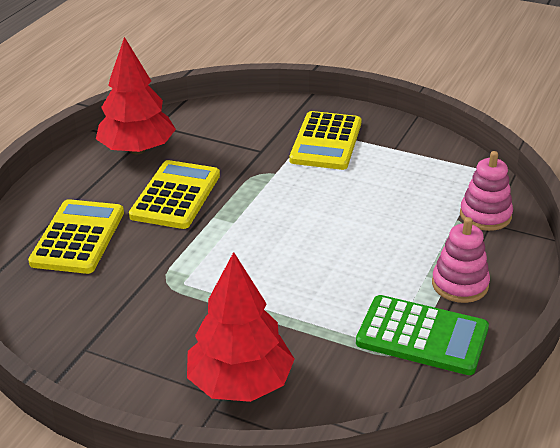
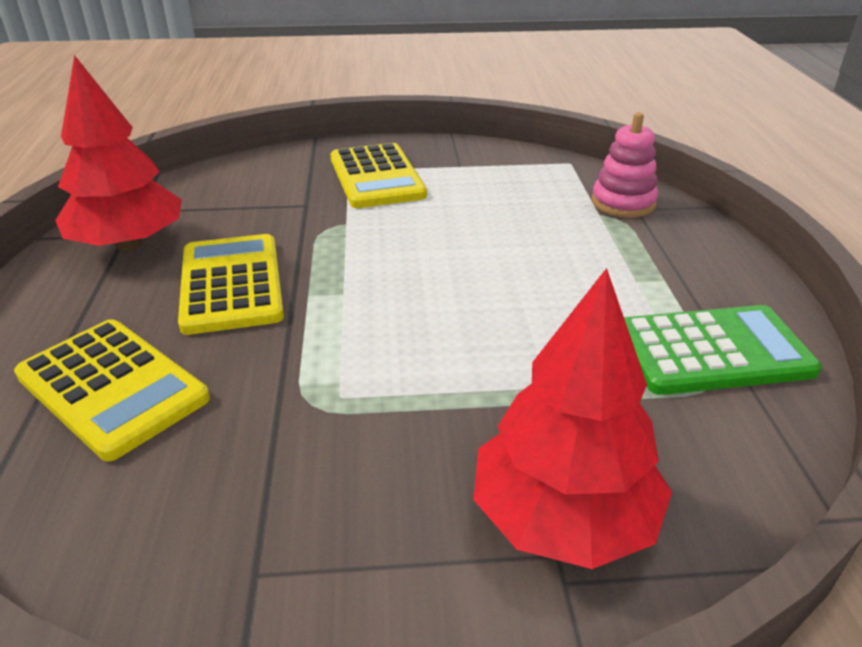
camera: 30 degrees left, 0 degrees up
yellow calculator [28,199,124,274] -> yellow calculator turned 150 degrees clockwise [14,319,210,461]
pink stacking toy [432,217,490,303] -> none

